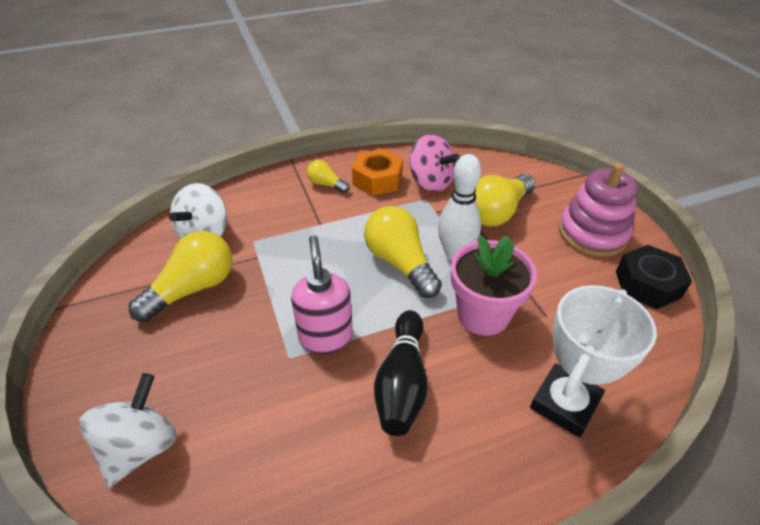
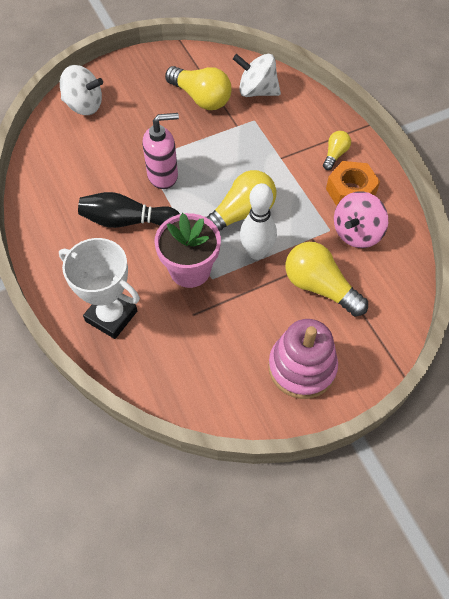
camera: 85 degrees right, 15 degrees up
black nut [616,245,692,309] -> none

